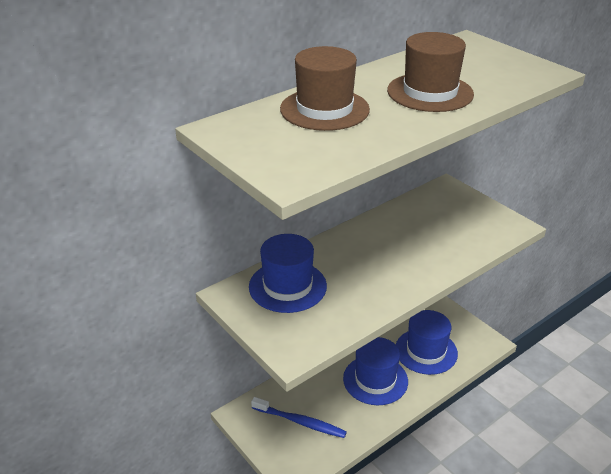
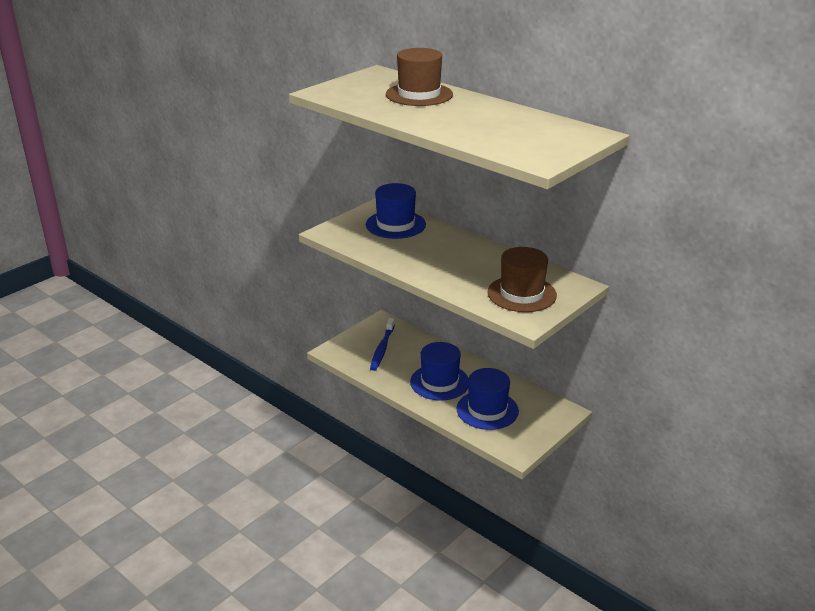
camera: 80 degrees right, 5 degrees down
brown hat [387,32,474,112] -> brown hat moved to [487,247,557,312]

